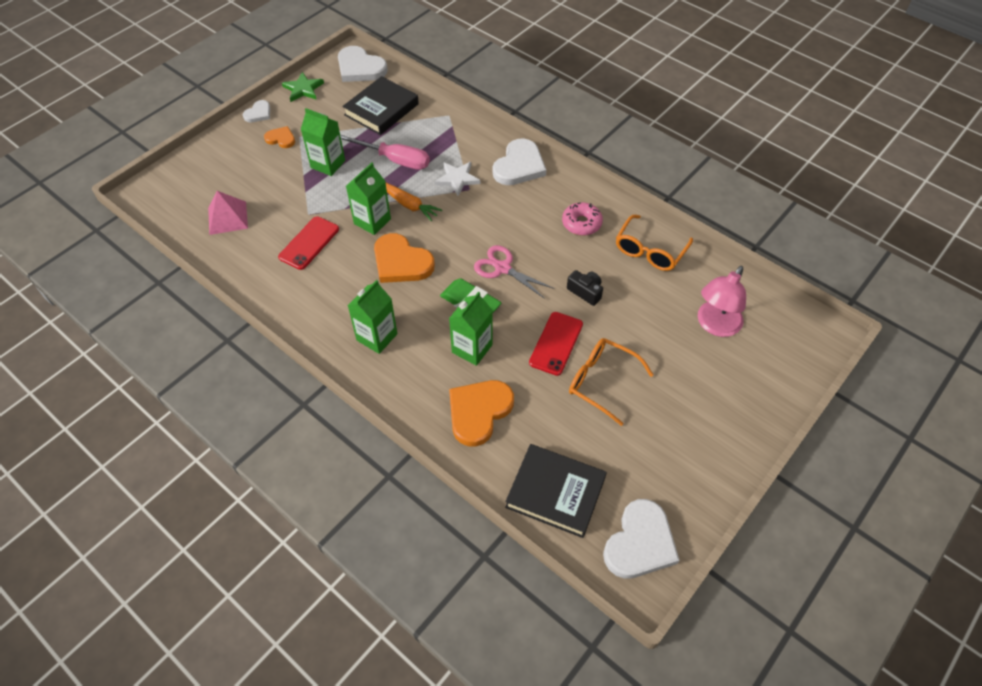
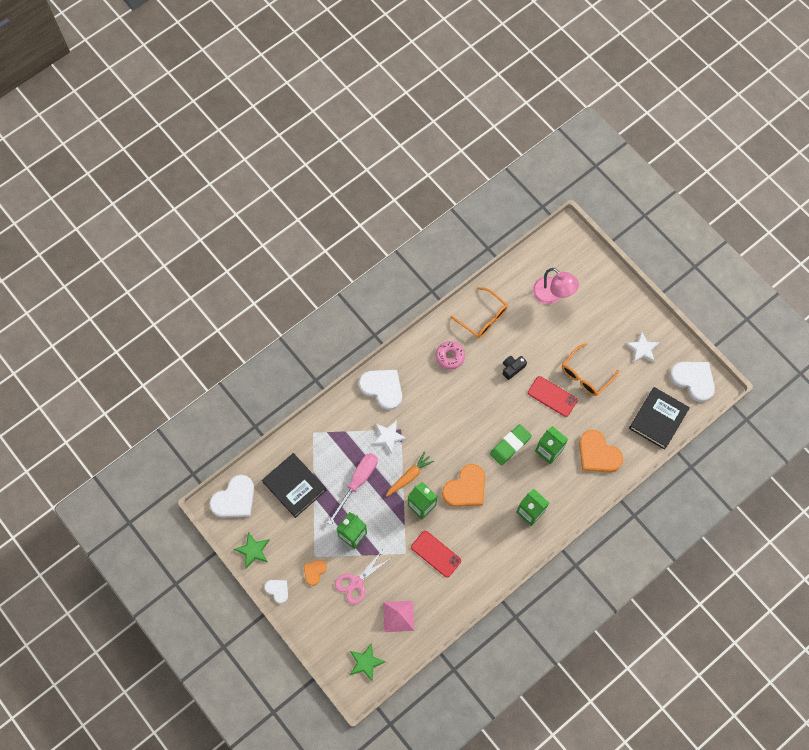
camera: 80 degrees left, 15 degrees up
pink scissors [474,245,555,299] -> pink scissors moved to [335,551,391,604]
none -> green star [350,643,385,682]
none -> white star [625,331,660,363]

